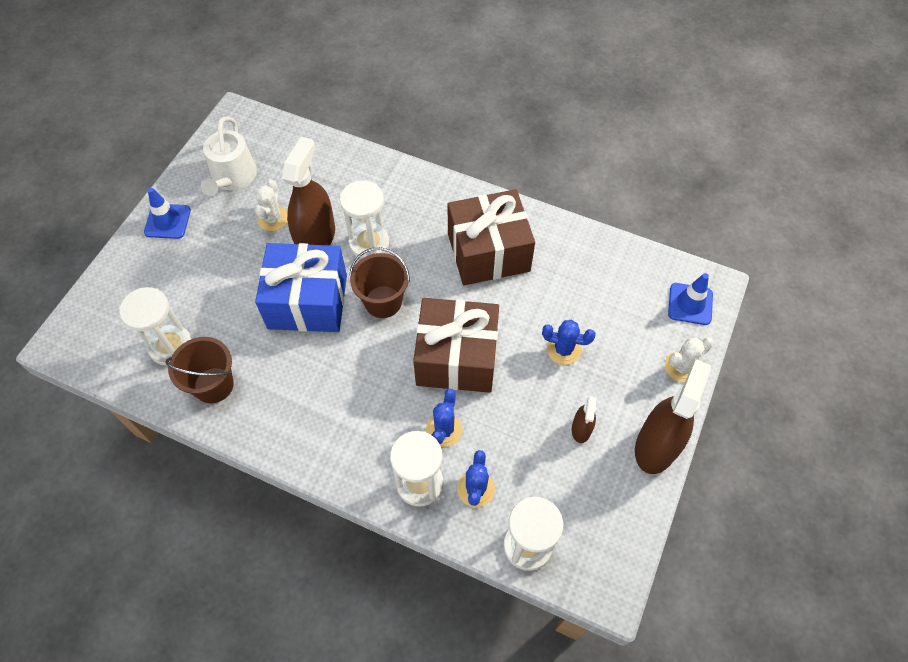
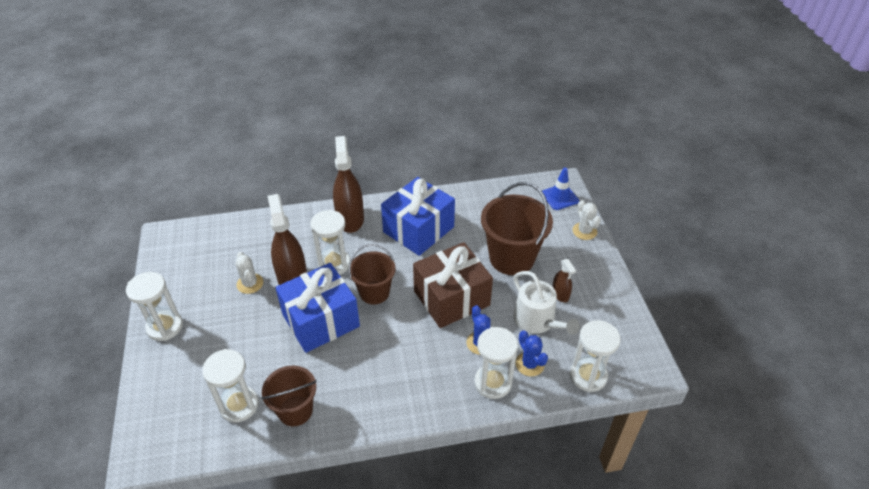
camera: 35 degrees left, 15 degrees down
blue traffic cone [144,188,191,239] -> white hourglass [126,272,183,341]
white watering can [201,117,257,196] -> white watering can moved to [513,271,580,335]
brown gift [447,189,535,285] -> blue gift [381,177,455,256]
blue cactus [542,320,596,365] -> brown bucket [481,182,553,275]
brown spray bottle [635,359,711,474] -> brown spray bottle moved to [333,136,364,233]
white cactus [665,337,714,383] -> white cactus turned 45 degrees counterclockwise [572,200,601,240]

